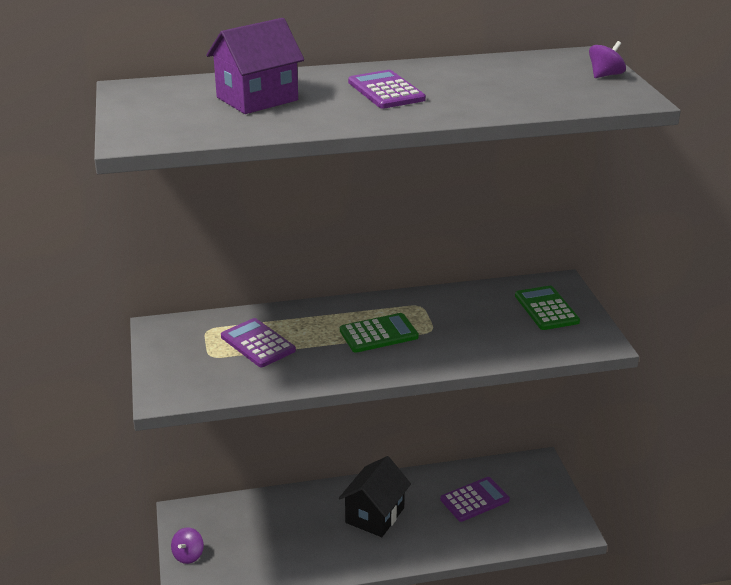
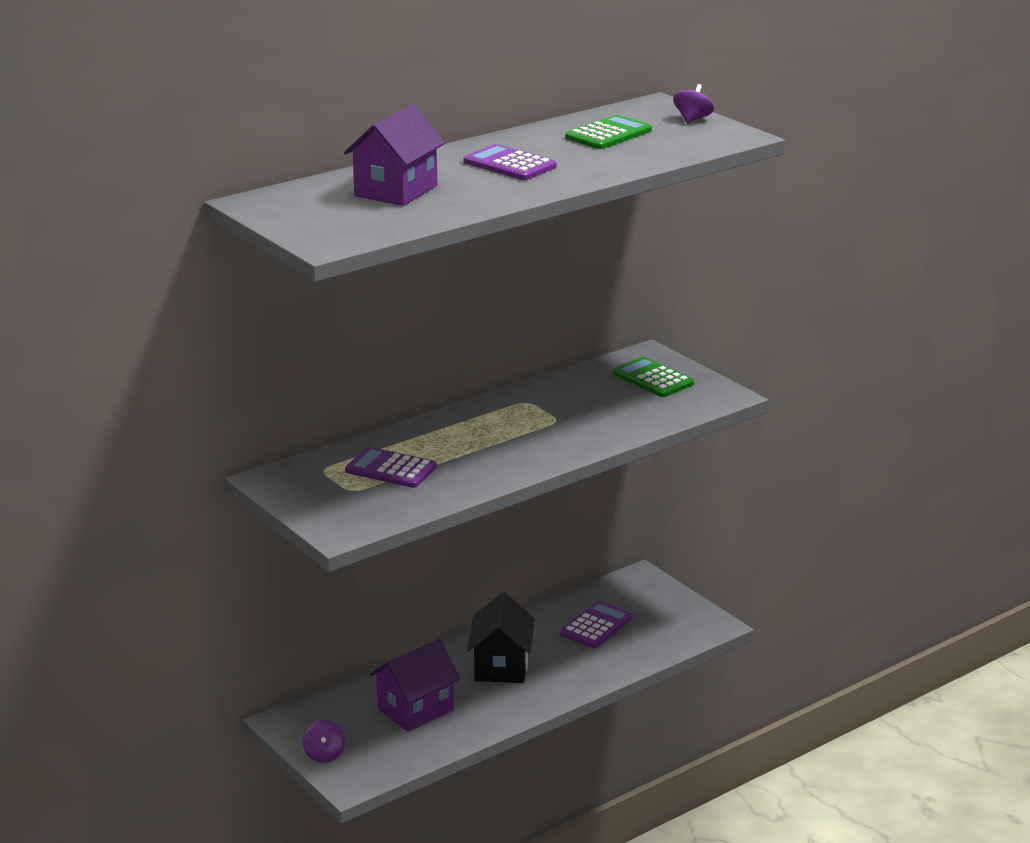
camera: 25 degrees left, 5 degrees down
green calculator [340,313,419,353] -> green calculator moved to [565,115,652,149]
none -> purple house [369,639,460,732]

